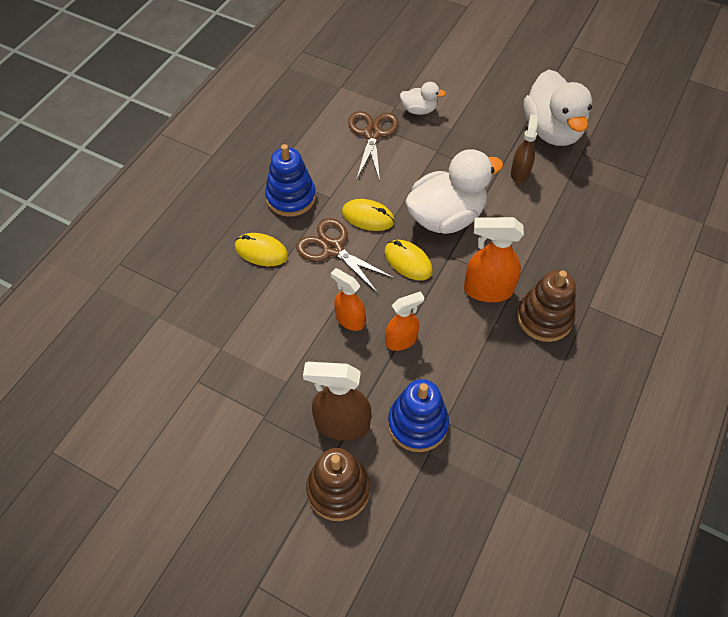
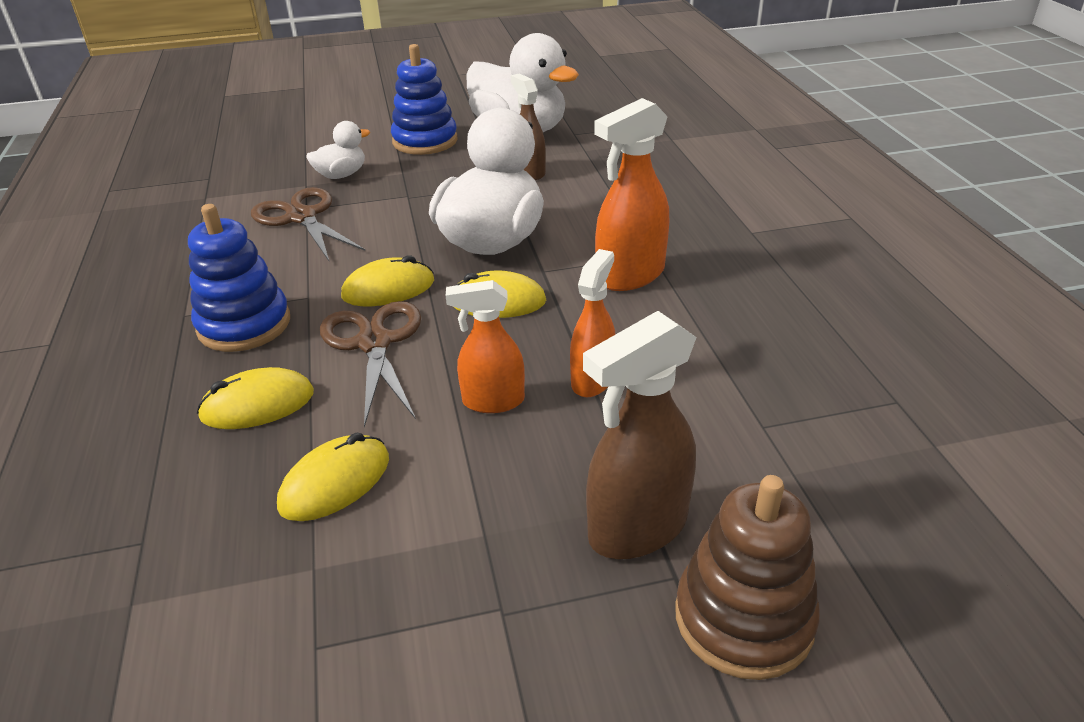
camera: 40 degrees left, 20 degrees down
brown scissors [296,218,395,293] -> brown scissors turned 75 degrees clockwise [320,301,421,427]
blue stacking toy [388,379,449,452] -> blue stacking toy moved to [391,44,458,155]
brown stacking toy [517,270,576,342] -> none
none -> yellow mouse [277,433,389,521]

